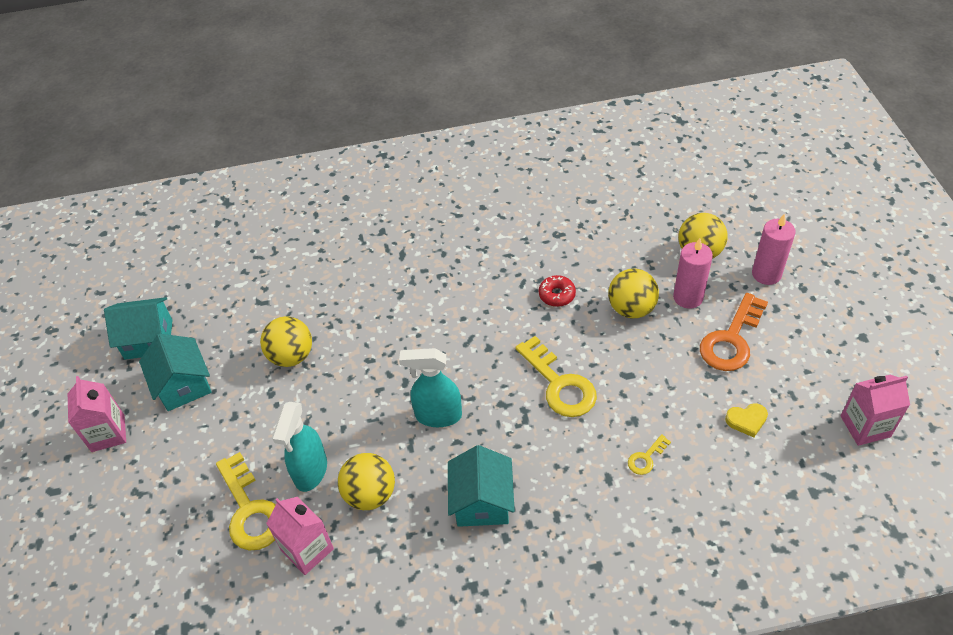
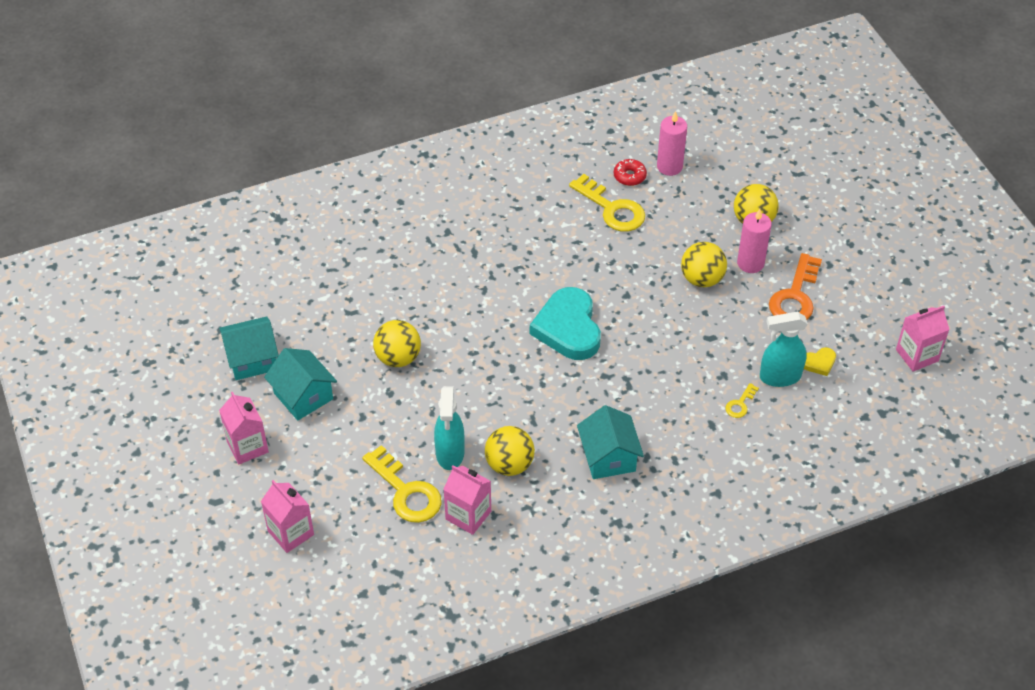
camera: 15 degrees left, 0 degrees up
turquoise spray bottle [399,348,462,427] -> turquoise spray bottle moved to [760,312,808,387]
yellow key [515,336,597,417] -> yellow key moved to [569,174,646,232]
red donut [539,275,576,307] -> red donut moved to [614,159,647,186]
pink candle [752,214,796,285] -> pink candle moved to [657,111,687,176]
none -> pink carton [261,480,314,553]
none -> turquoise heart [530,287,601,360]

